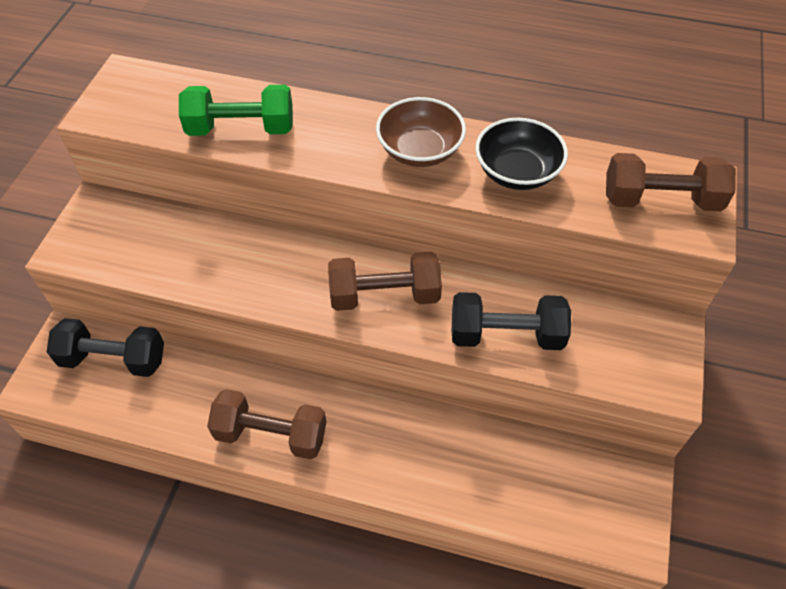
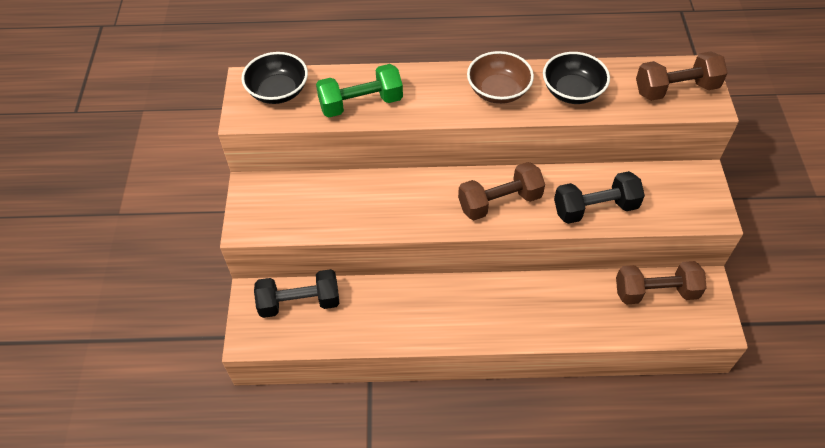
camera: 15 degrees left, 0 degrees up
brown dumbbell [207,389,327,459] -> brown dumbbell moved to [616,261,707,305]
none -> black bowl [242,52,308,104]

